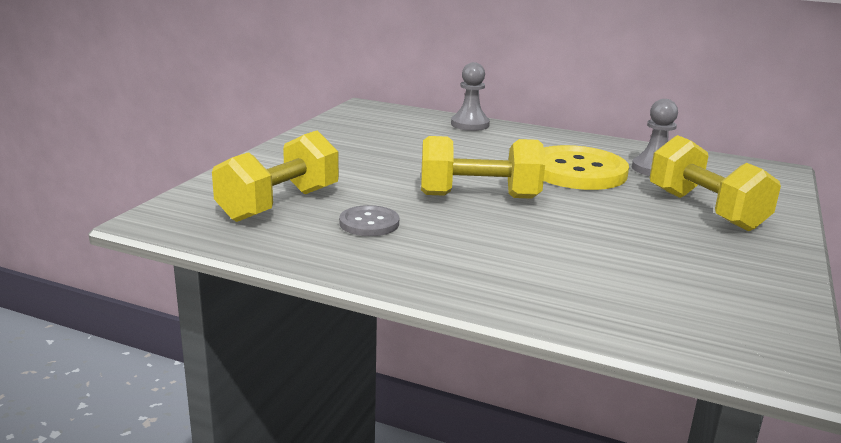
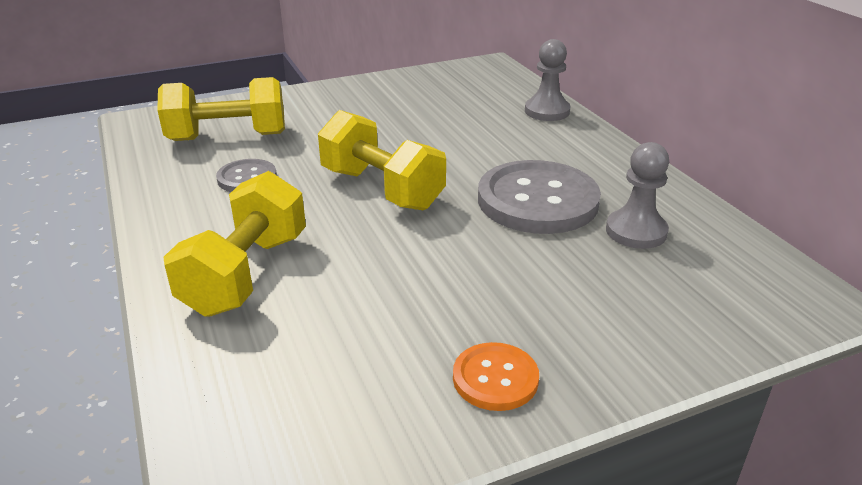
camera: 45 degrees right, 10 degrees up
yellow button [544,145,629,190] -> grey button [478,160,601,234]
yellow dumbbell [650,135,781,231] -> yellow dumbbell moved to [163,171,306,317]
none -> orange button [453,342,539,411]

